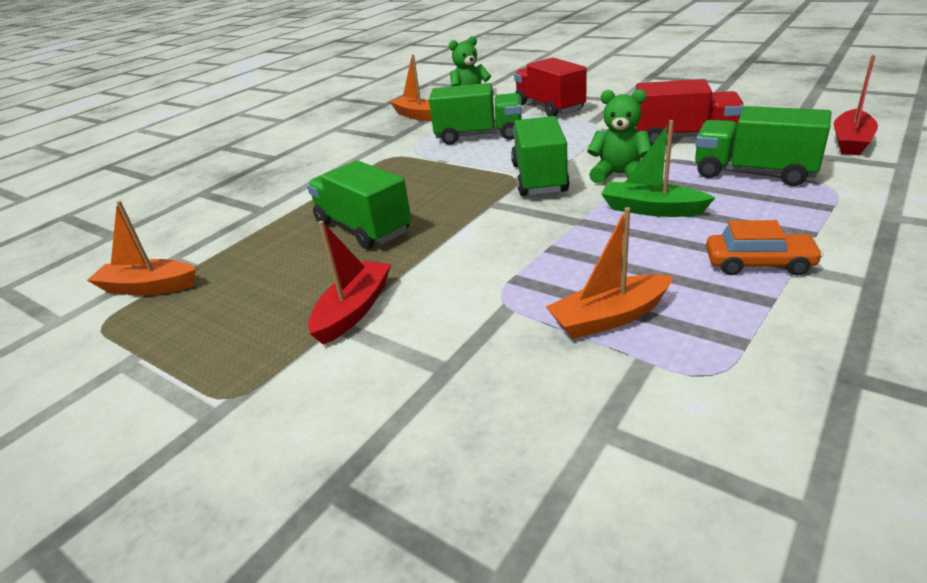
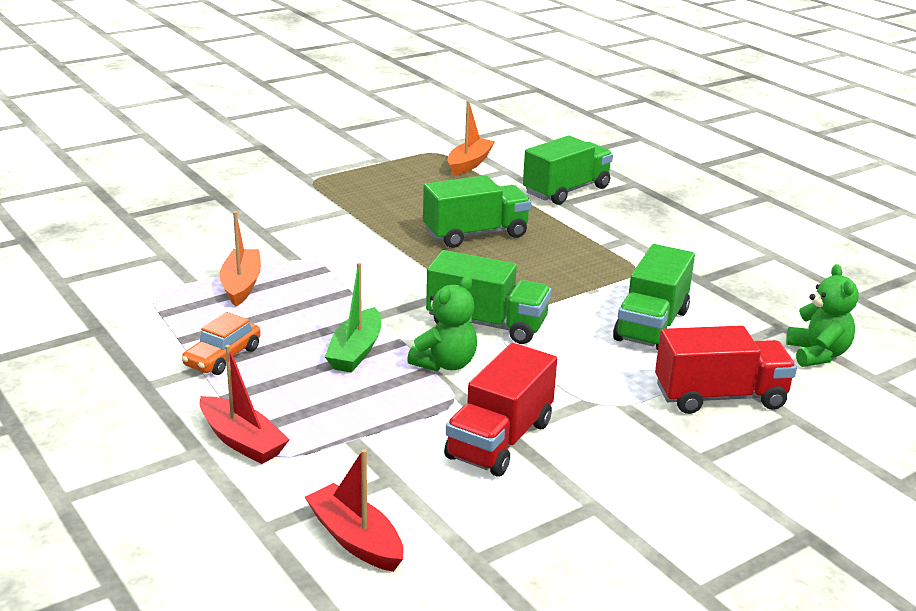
camera: 105 degrees right, 5 degrees down
red boat [308,221,391,345] -> red boat moved to [199,345,290,464]
orange boat [389,54,432,121] -> none
green boat [601,120,715,217] -> green boat turned 150 degrees clockwise [325,263,381,373]
green truck [695,106,831,186] -> green truck moved to [523,136,613,205]

